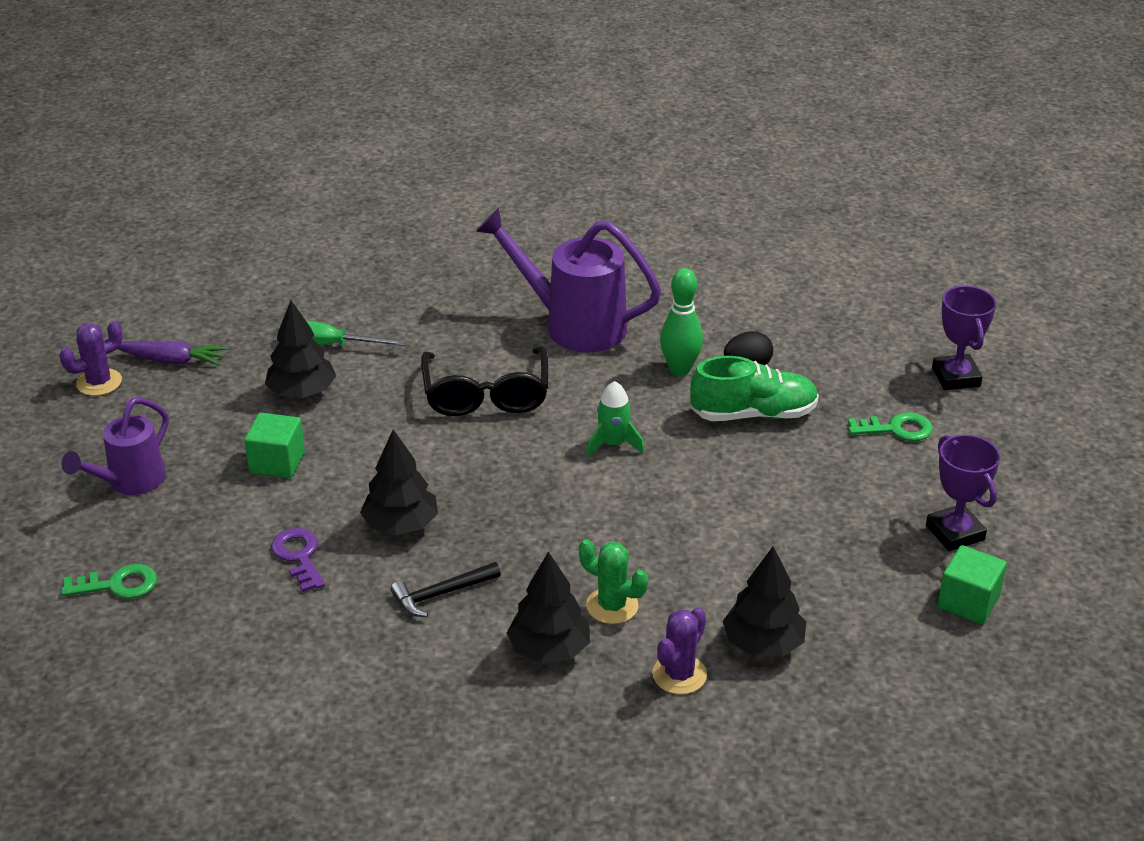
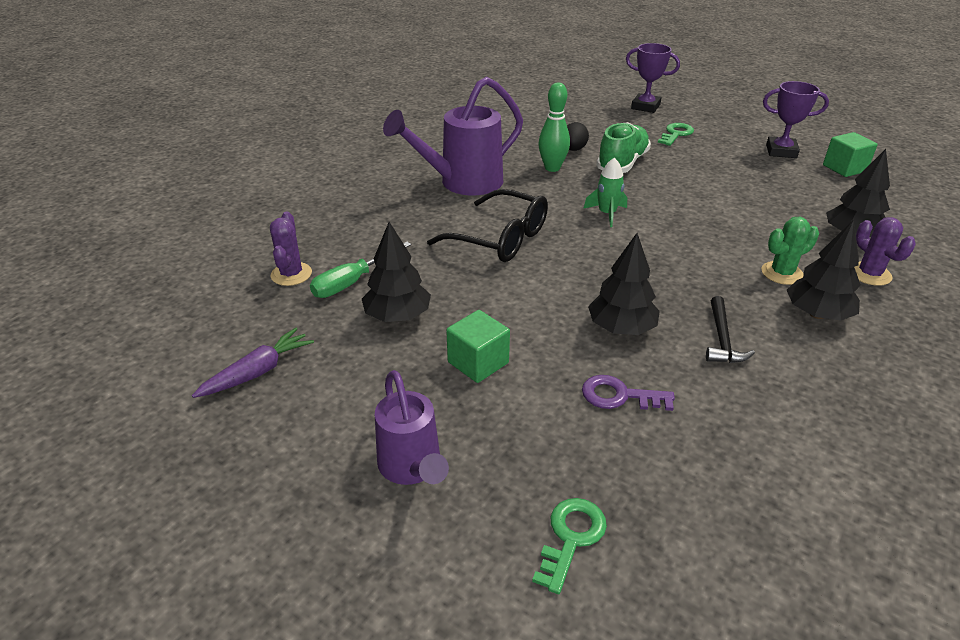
camera: 55 degrees left, 0 degrees up
purple cactus [59,321,123,396] -> purple cactus moved to [270,212,312,286]

